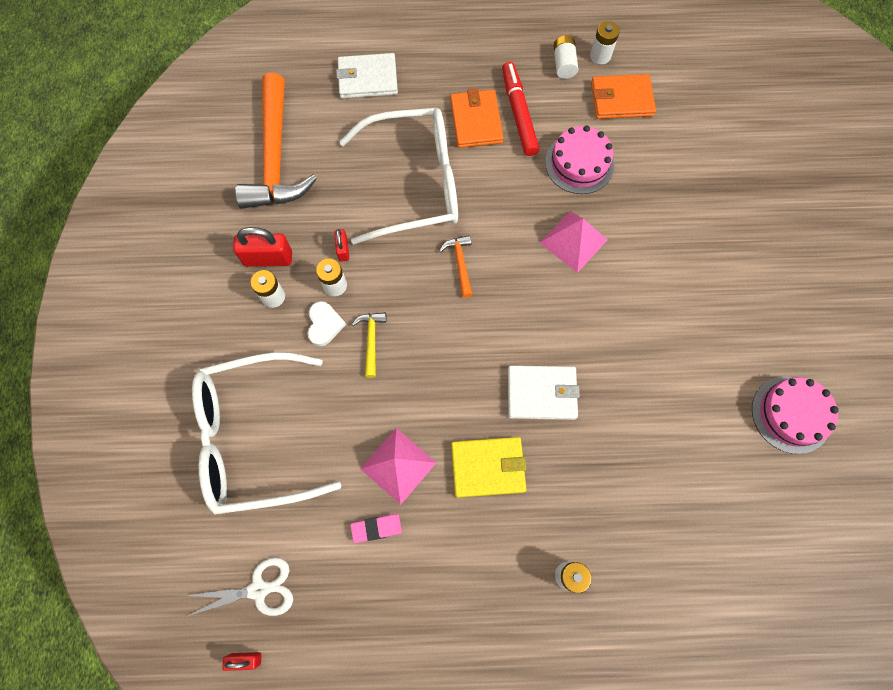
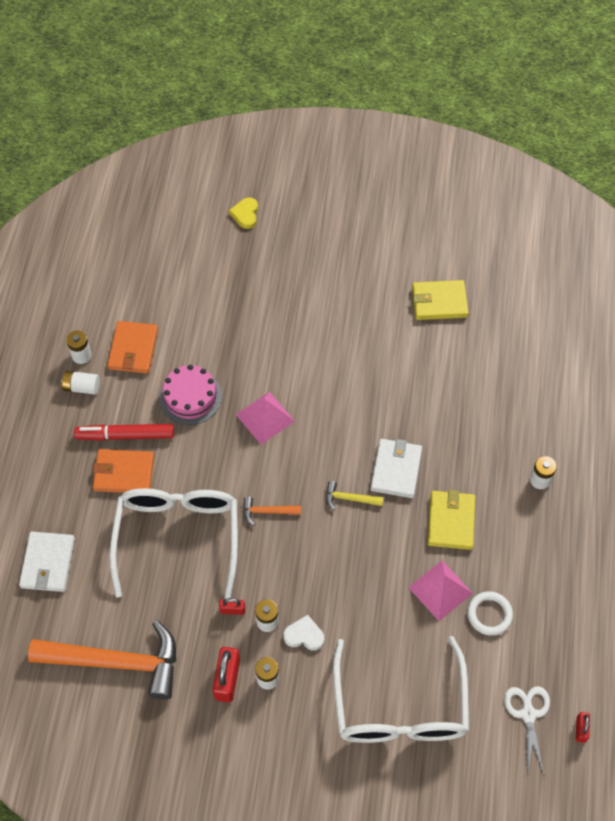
camera: 80 degrees left, 10 degrees down
pink eraser [350,514,402,543] -> white ring [467,591,513,635]
yellow hammer [352,312,387,378] -> yellow hammer moved to [326,481,383,511]
pink cake [752,376,839,454] -> yellow wallet [412,280,469,320]
none -> yellow heart [229,197,258,229]

